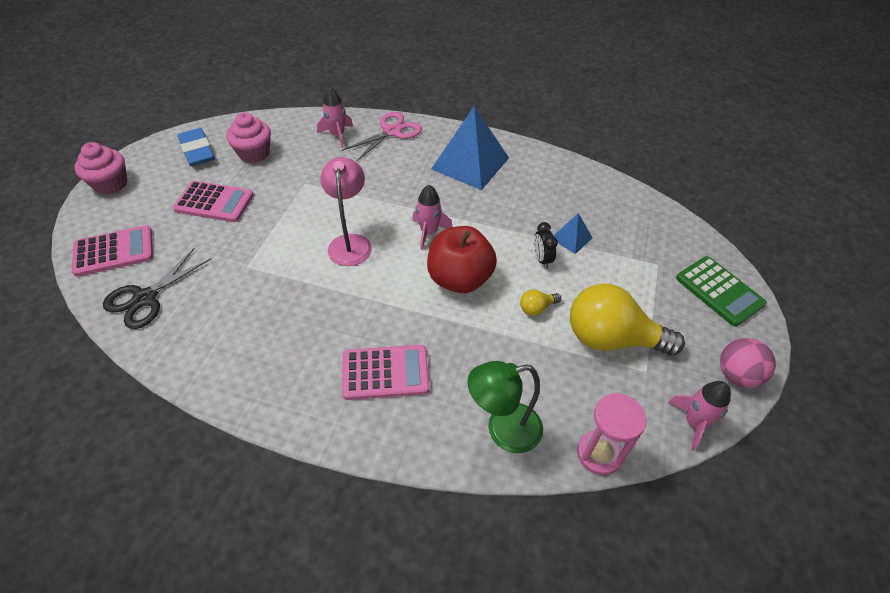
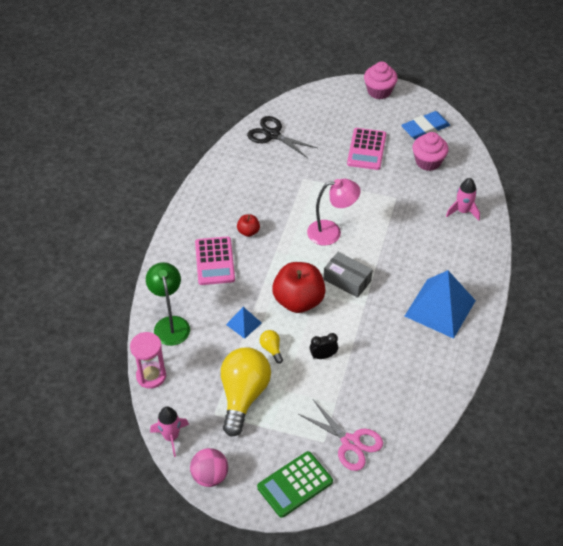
camera: 90 degrees right, 0 degrees up
pink calculator [72,225,153,277] -> none
pink scissors [342,112,422,161] -> pink scissors moved to [298,399,383,471]
pink rocket [412,185,453,250] -> grey box [324,252,373,298]
blue pyramid [554,213,593,254] -> blue pyramid moved to [226,307,262,339]
none -> red apple [237,214,260,237]

